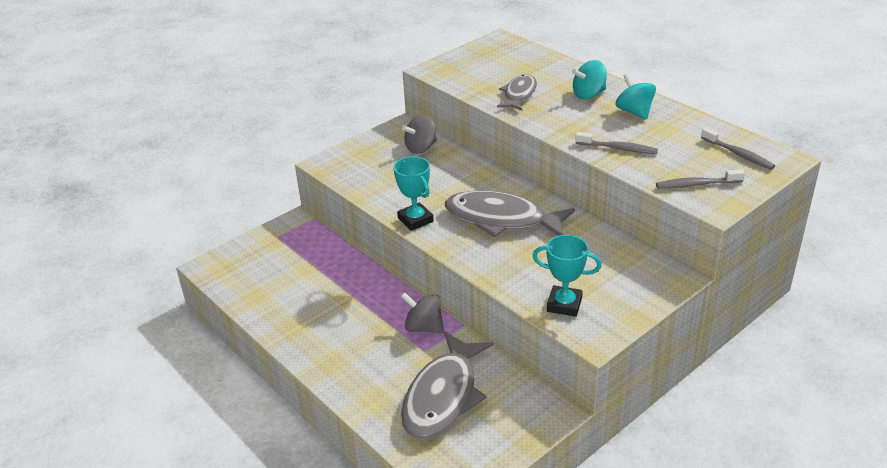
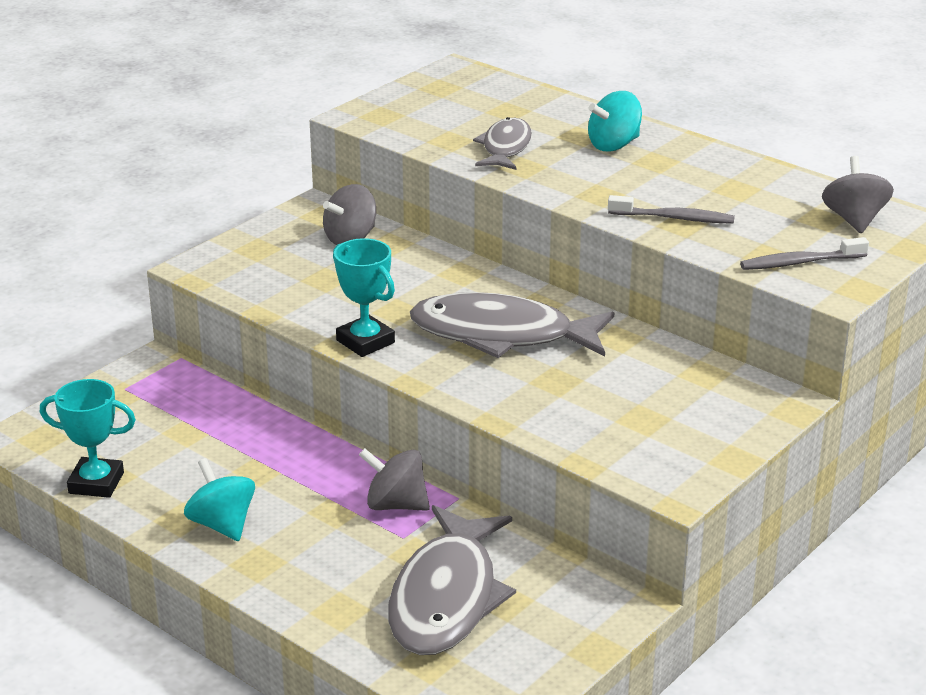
camera: 10 degrees left, 5 degrees down
turquoise trophy [533,235,601,317] -> turquoise trophy moved to [40,379,136,498]
turquoise spinning top [616,74,656,120] -> turquoise spinning top moved to [184,458,255,541]
grey toothbrush [701,128,775,170] -> grey spinning top [822,156,894,233]

